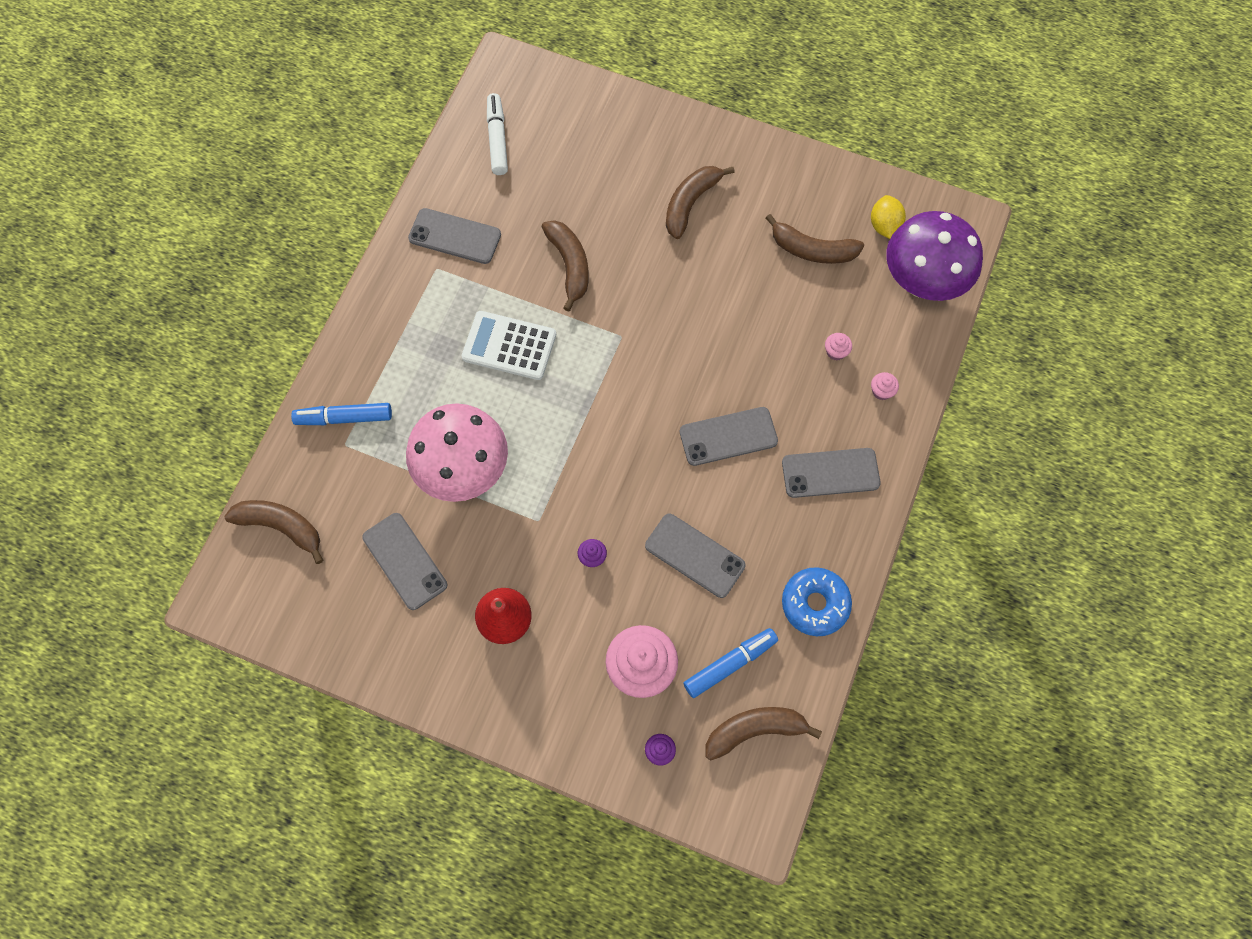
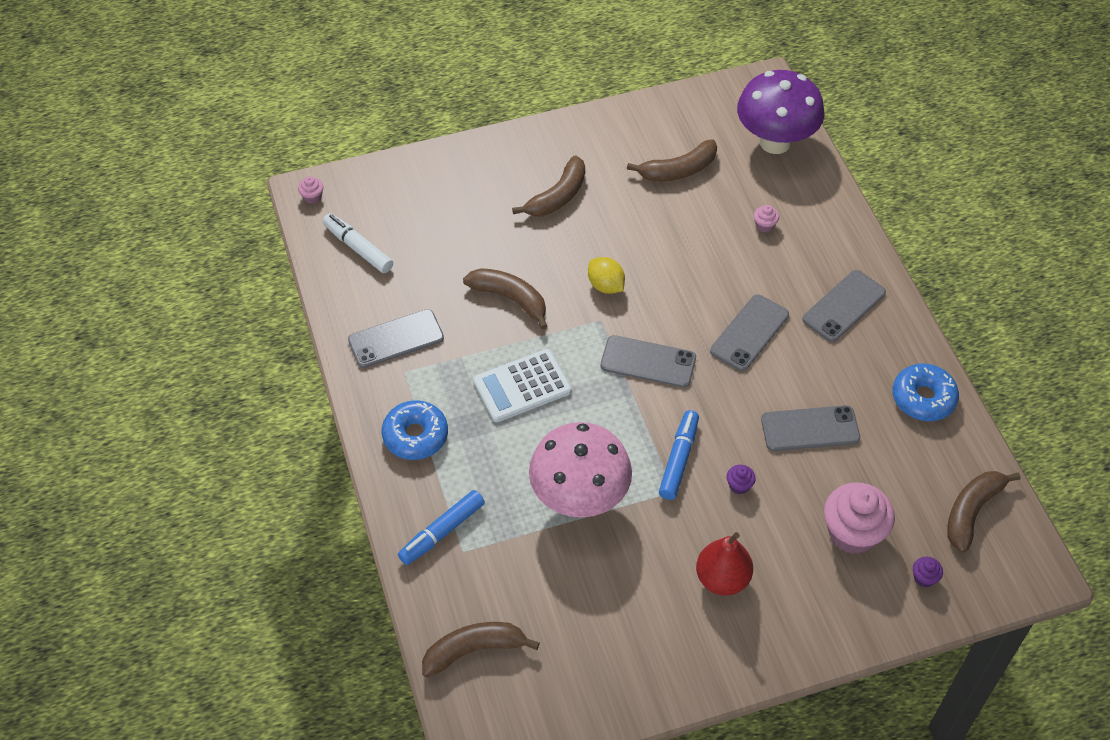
camera: 40 degrees left, 15 degrees down
grey phone [362,513,447,610] -> grey phone moved to [601,335,696,388]
brown banana [666,166,735,239] -> brown banana turned 135 degrees counterclockwise [512,155,585,216]
blue marker [684,628,778,698] -> blue marker moved to [659,410,699,500]
yellow lemon [871,195,906,239] -> yellow lemon moved to [588,257,625,294]
pink cupcake [871,372,899,400] -> pink cupcake moved to [298,176,324,204]
none -> blue donut [382,400,448,460]

